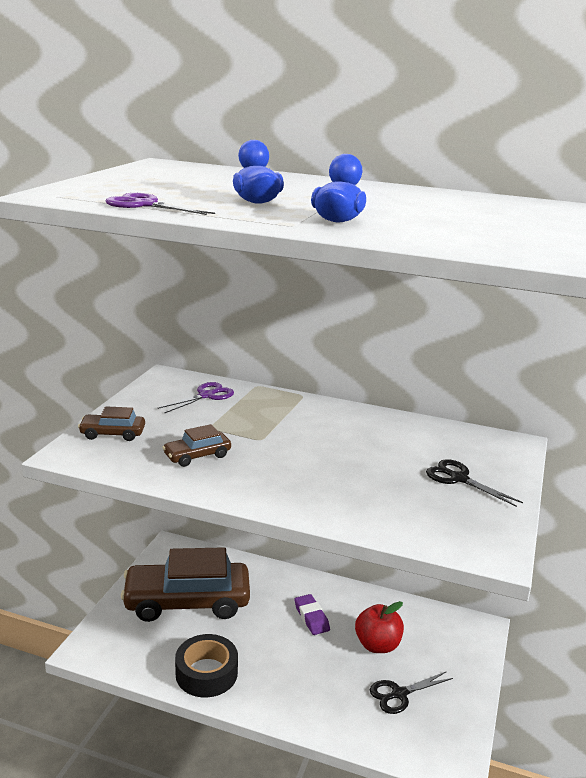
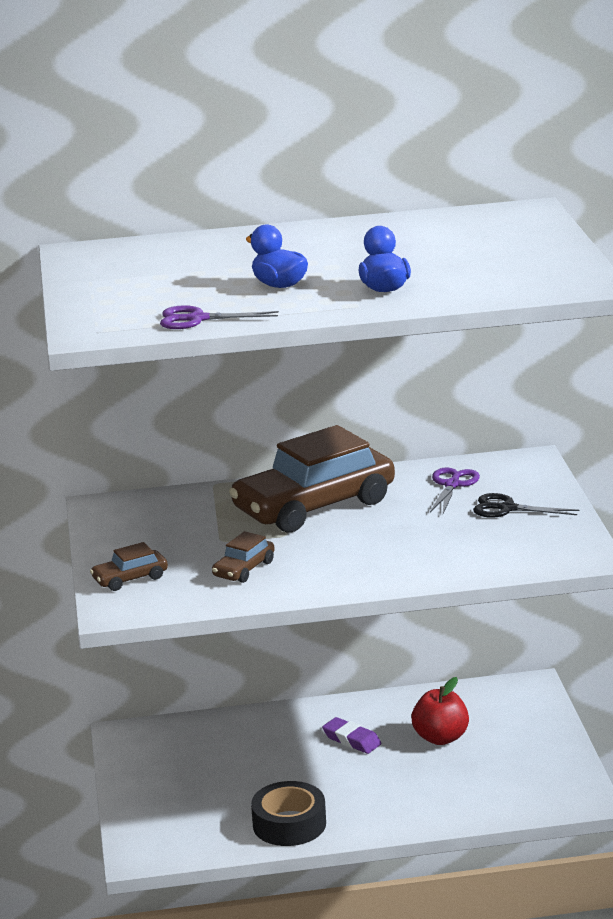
camera: 25 degrees left, 0 degrees up
brown car [121,547,250,622] -> brown car moved to [229,425,395,532]
purple scissors [158,382,234,413] -> purple scissors moved to [430,467,480,514]
black scissors [370,671,453,714] -> none

